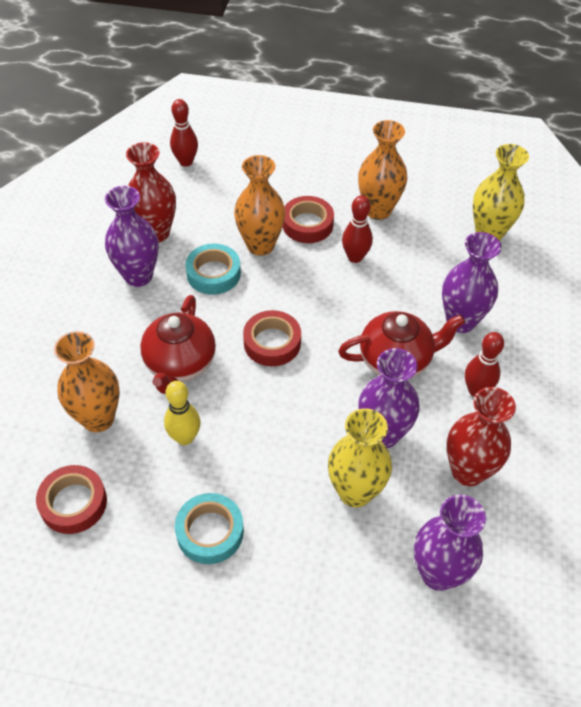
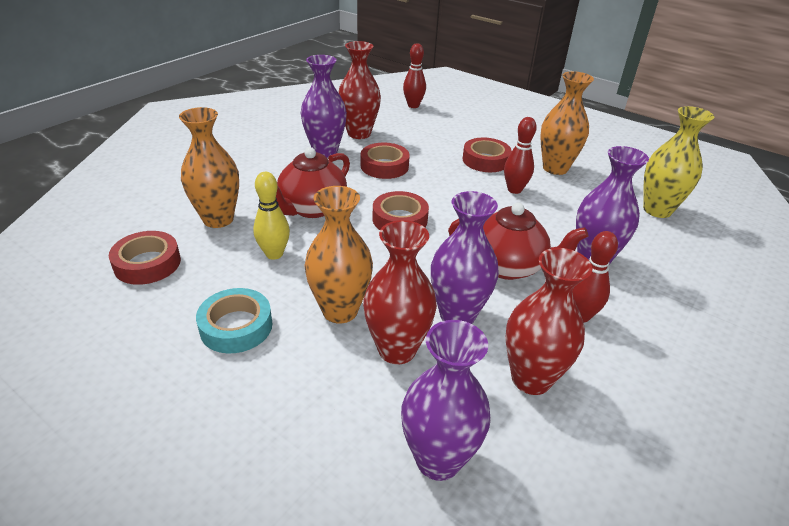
camera: 25 degrees right, 15 degrees down
turquoise tape [185,244,241,295] -> red tape [361,143,410,179]
orange vase [234,155,285,256] -> orange vase moved to [304,186,373,324]
yellow vase [328,408,392,508] -> red vase [363,220,437,364]

